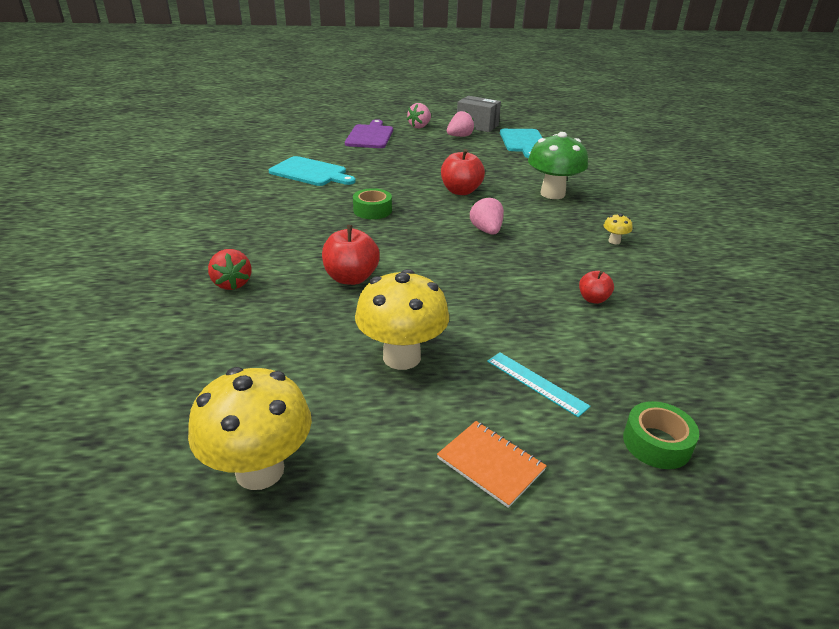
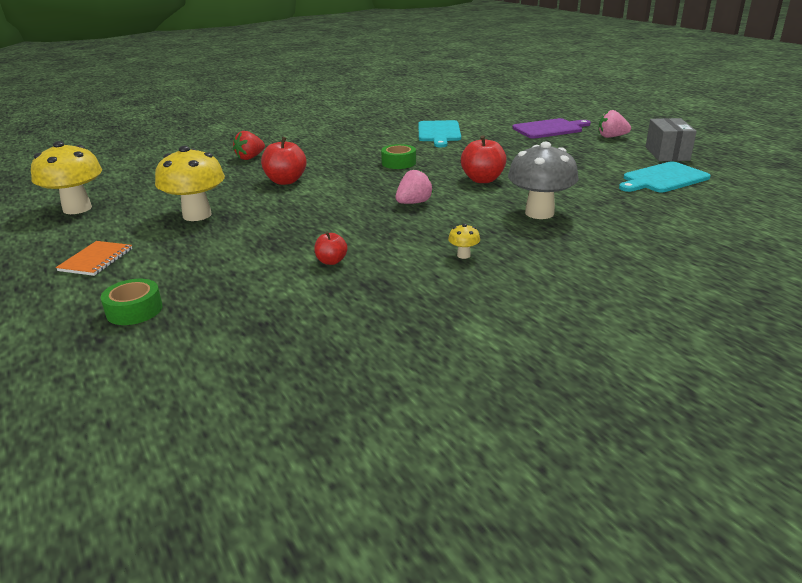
camera: 65 degrees right, 5 degrees down
pink strawberry [447,111,475,137] -> none
turquoise ruler [487,352,590,417] -> none
green mushroom [528,132,588,199] -> grey mushroom [508,142,578,219]

